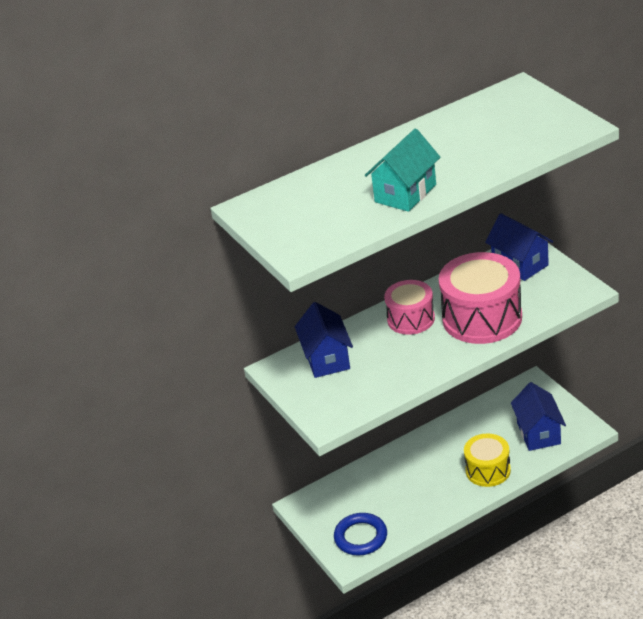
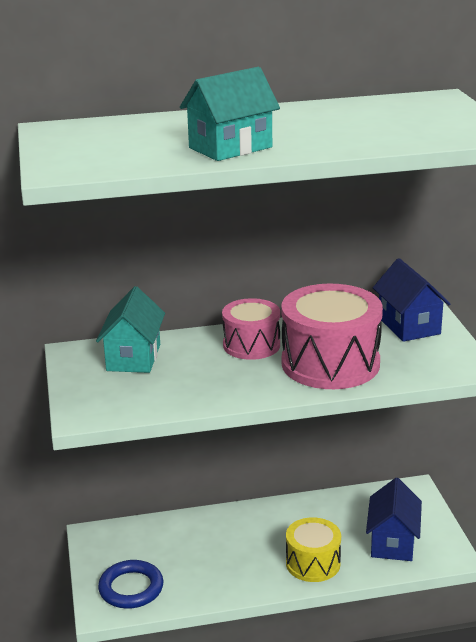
camera: 15 degrees right, 10 degrees down
blue house [295,302,353,378] -> turquoise house [96,286,165,373]

